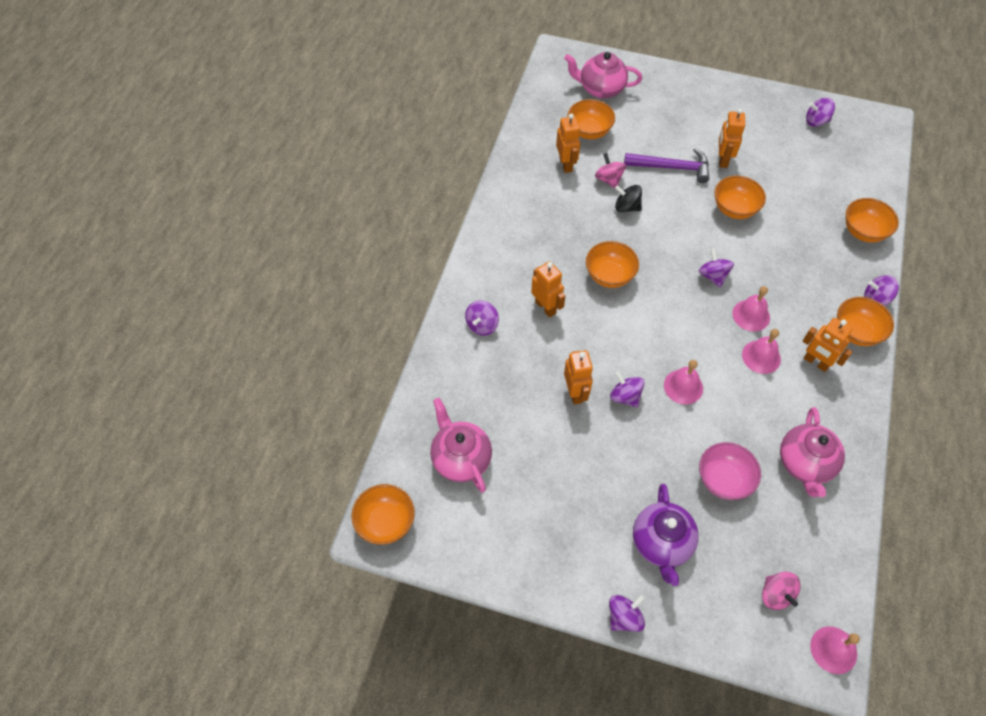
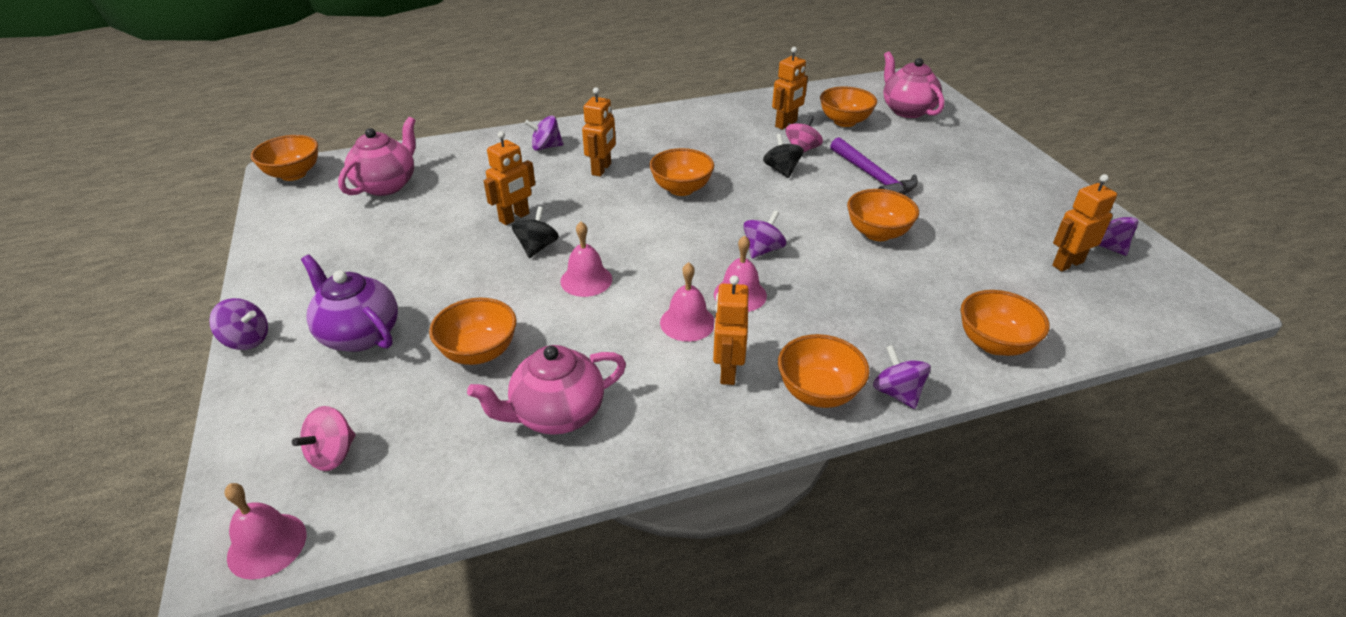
camera: 55 degrees right, 20 degrees down
purple spinning top [610,371,645,407] -> black spinning top [512,206,559,258]
purple teapot [633,484,699,586] -> purple teapot turned 75 degrees clockwise [301,255,398,352]
pink bowl [699,442,761,500] -> orange bowl [429,298,517,365]
orange robot [719,108,745,168] -> orange robot moved to [1052,174,1117,272]

